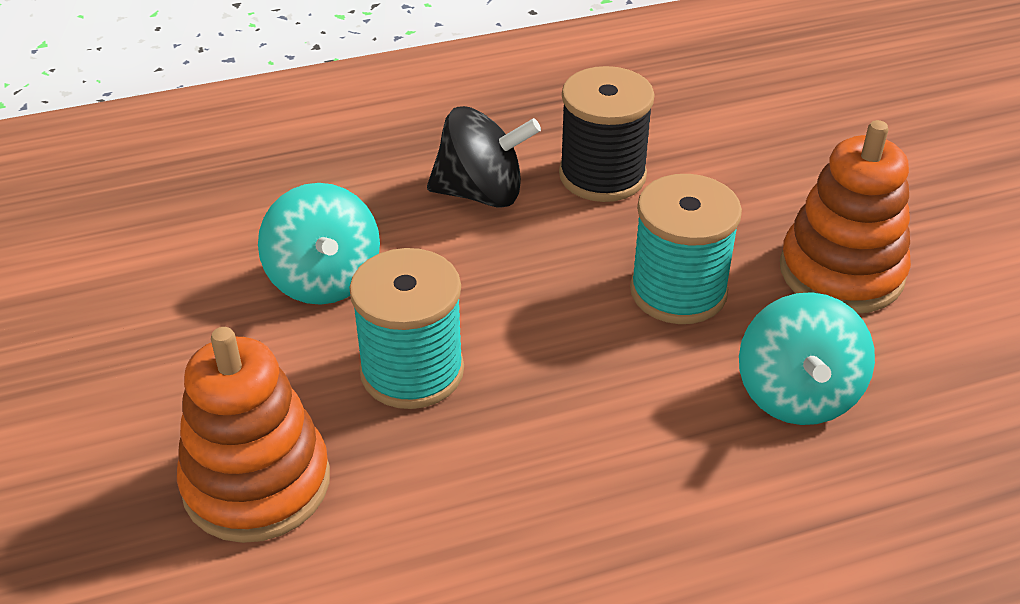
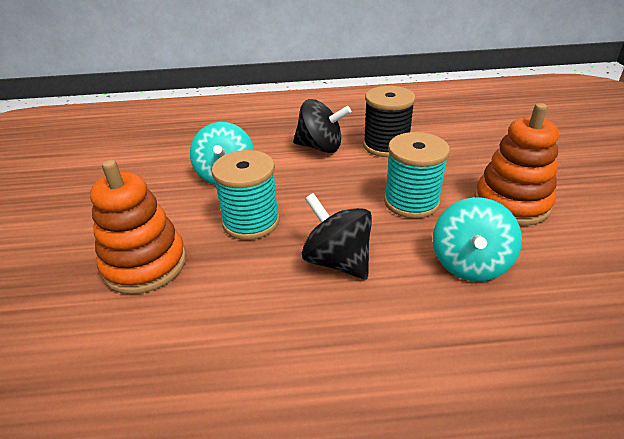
camera: 15 degrees right, 5 degrees down
none -> black spinning top [302,193,372,279]

